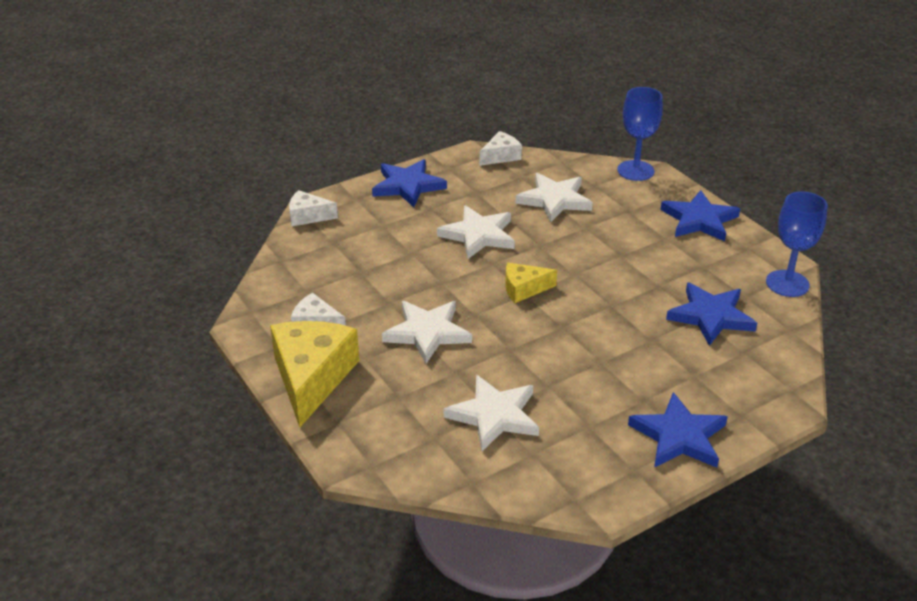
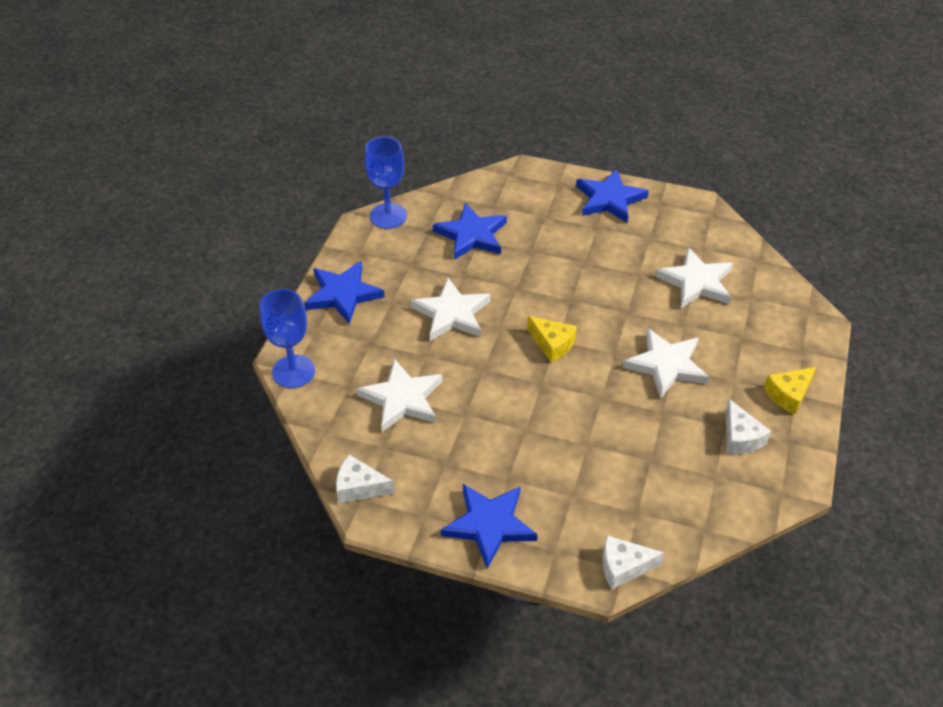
camera: 130 degrees left, 10 degrees up
yellow cheese [270,321,359,427] -> yellow cheese [764,367,816,415], size x0.52
white cheese [289,190,338,226] -> white cheese turned 120 degrees clockwise [603,535,665,589]
white star [437,205,515,259] -> white star moved to [410,278,491,341]

